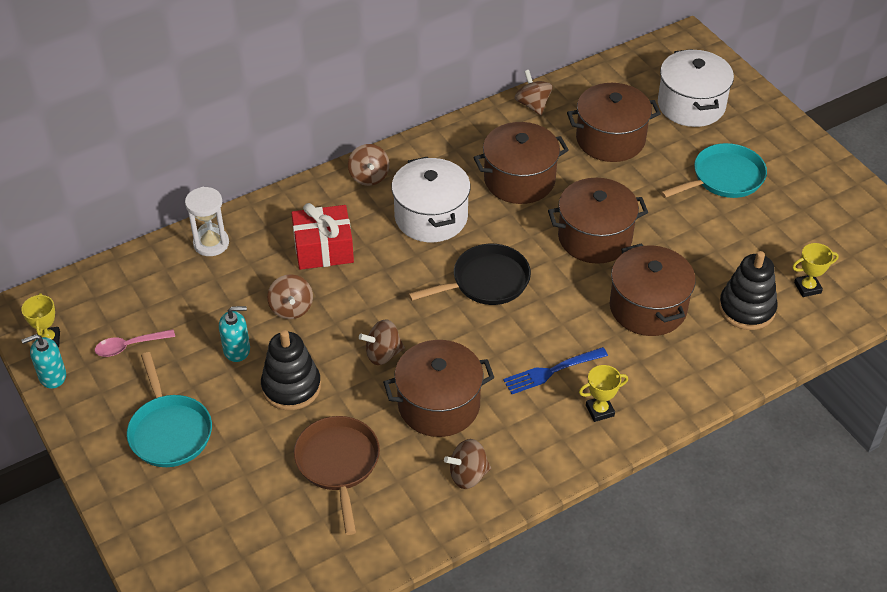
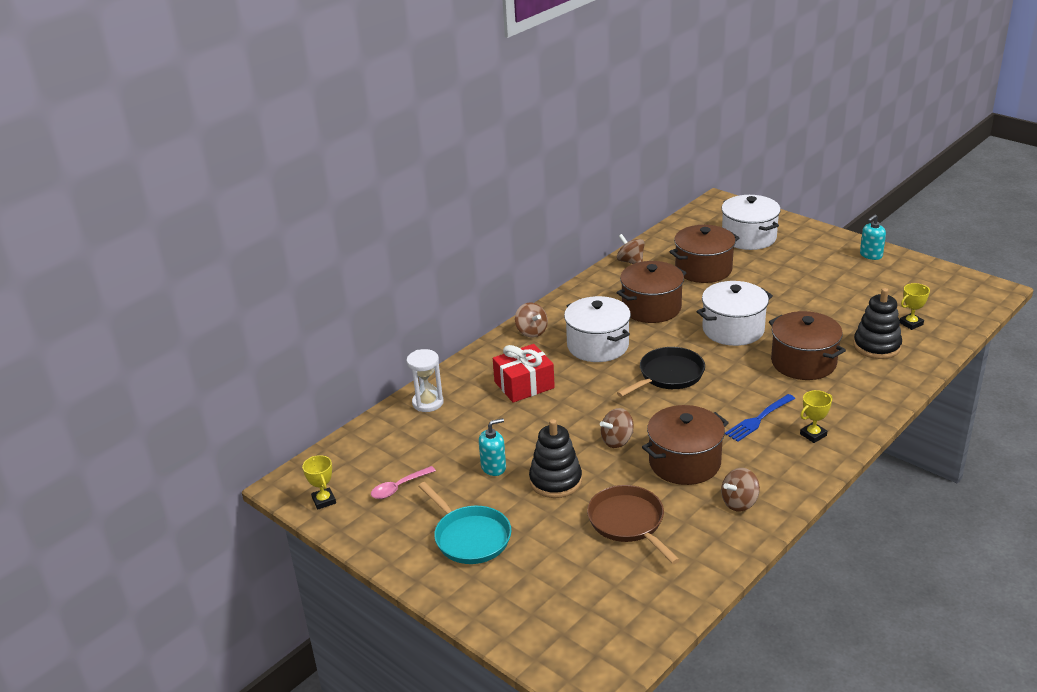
camera: 15 degrees left, 15 degrees down
turquoise soap dispenser [21,334,66,389] -> turquoise soap dispenser moved to [860,215,886,260]
brown spinning top [267,274,313,319] -> none
brown pot [548,178,648,264] -> white pot [697,281,773,346]
turquoise pan [661,143,767,198] -> none

